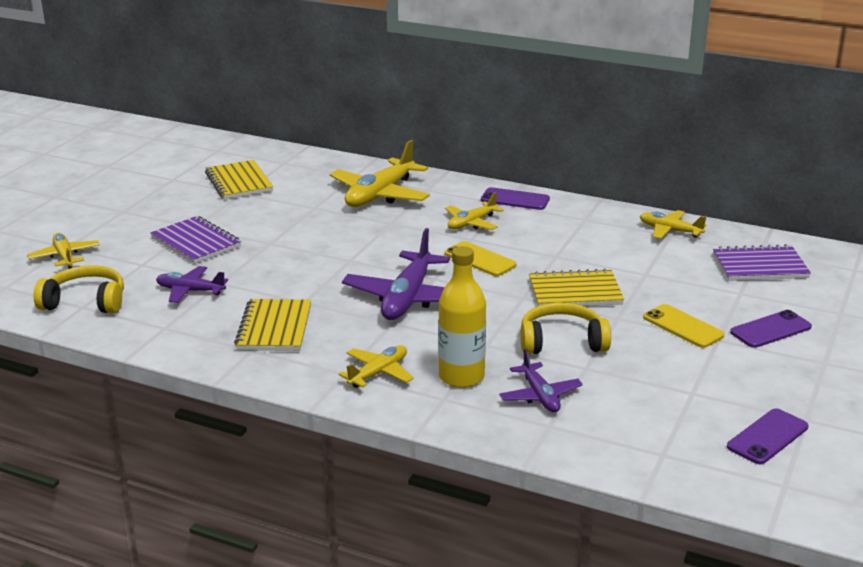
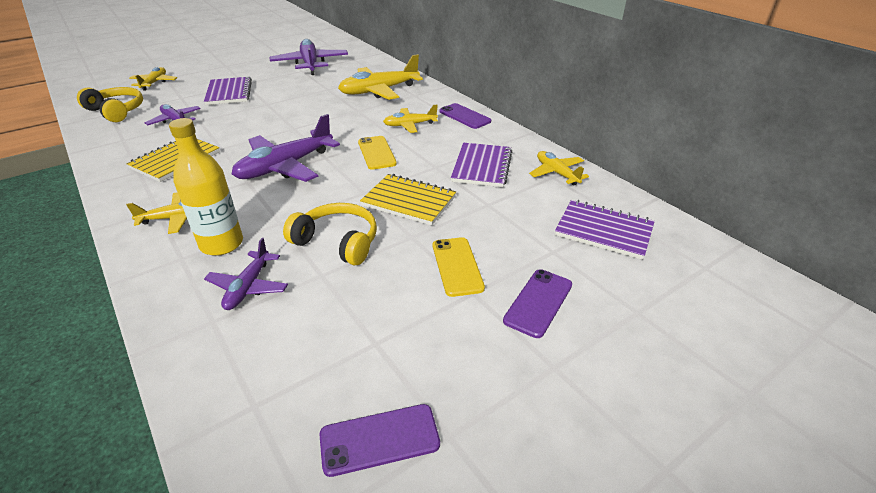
camera: 30 degrees right, 10 degrees up
yellow notebook [205,160,273,199] -> purple plane [270,39,348,75]
purple phone [730,310,812,348] -> purple phone turned 60 degrees counterclockwise [503,269,572,338]
none -> purple notebook [451,142,512,187]

